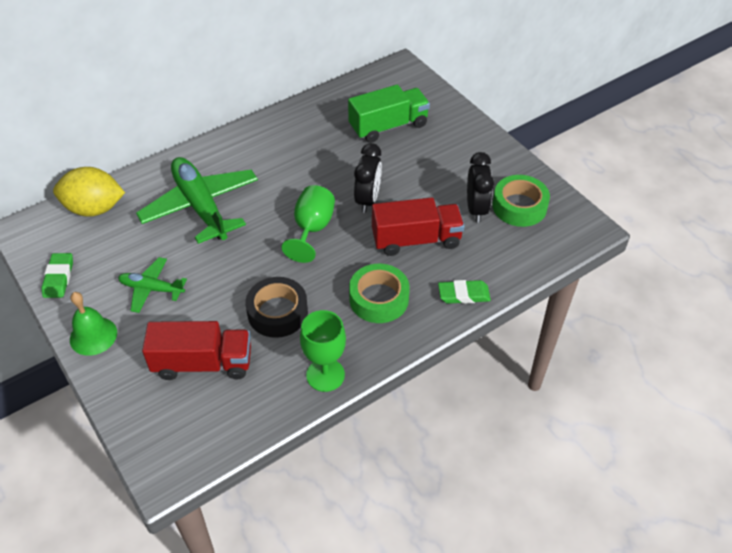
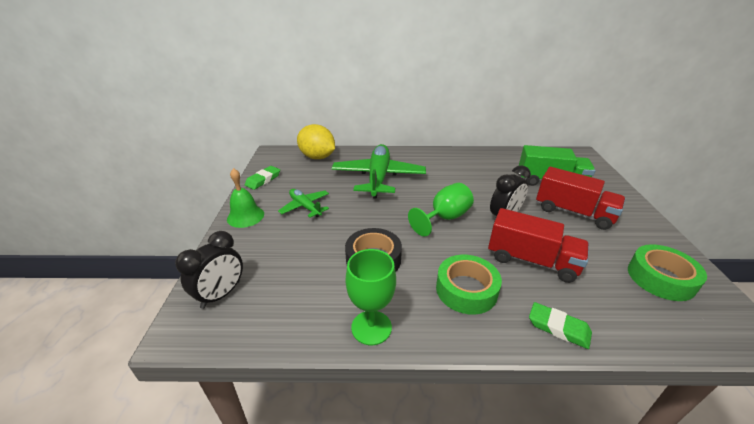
camera: 35 degrees right, 15 degrees down
red truck [142,321,251,380] -> red truck moved to [536,167,626,230]
black clock [467,152,494,223] -> black clock moved to [175,231,243,309]

